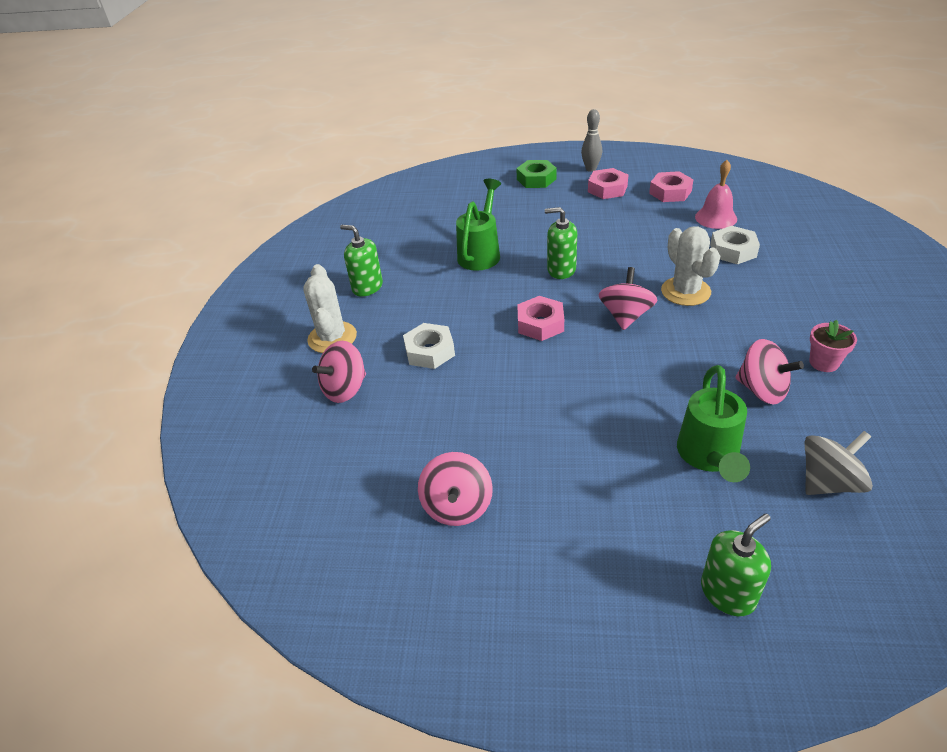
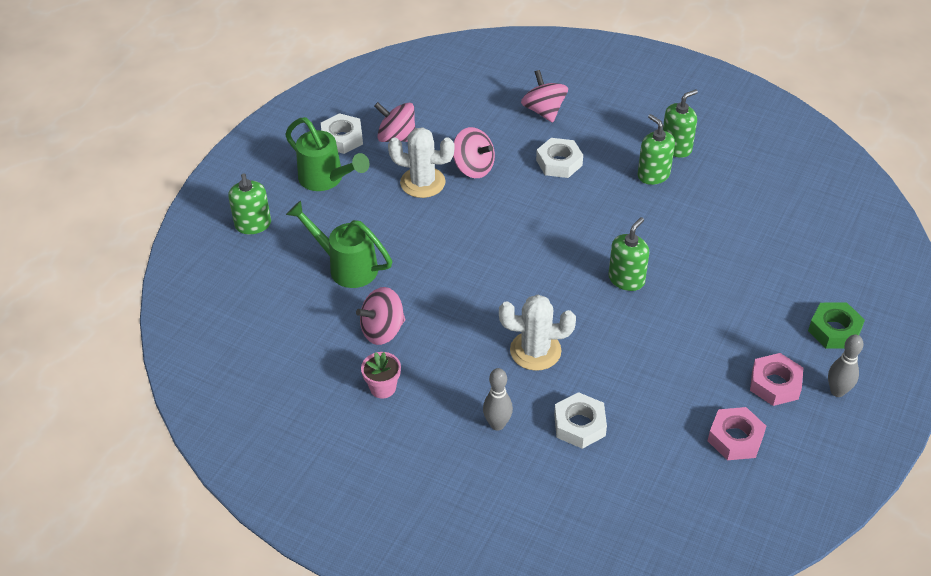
camera: 110 degrees right, 5 degrees up
white cactus [303,264,357,353] -> white cactus moved to [388,127,454,198]
green watering can [456,179,501,271] -> green watering can moved to [285,117,369,191]
pink nut [517,296,564,341] -> none
pink spinning top [599,267,657,330] -> pink spinning top moved to [453,127,495,178]
pink bell [695,160,737,229] -> none
grey spinning top [805,431,873,495] -> none
none -> white nut [321,113,363,154]
none -> grey bowling pin [483,368,513,431]
none -> green soap dispenser [638,114,675,185]

